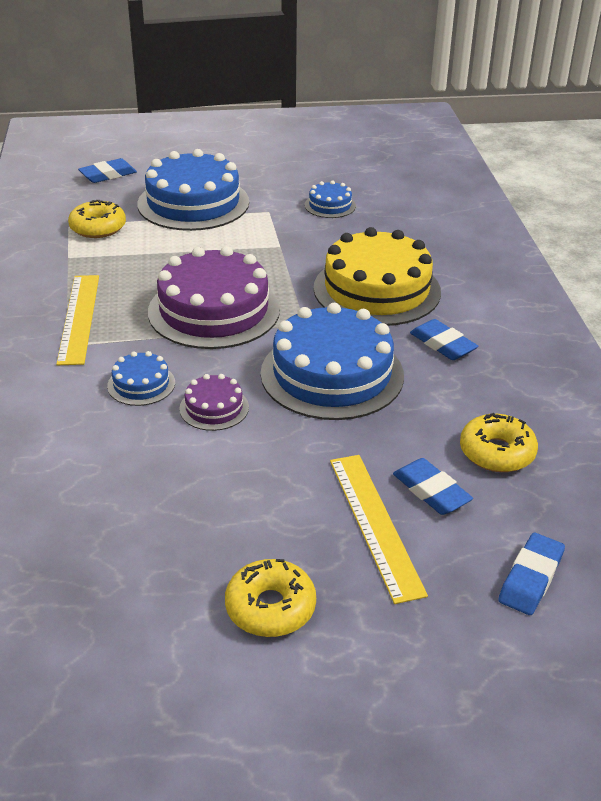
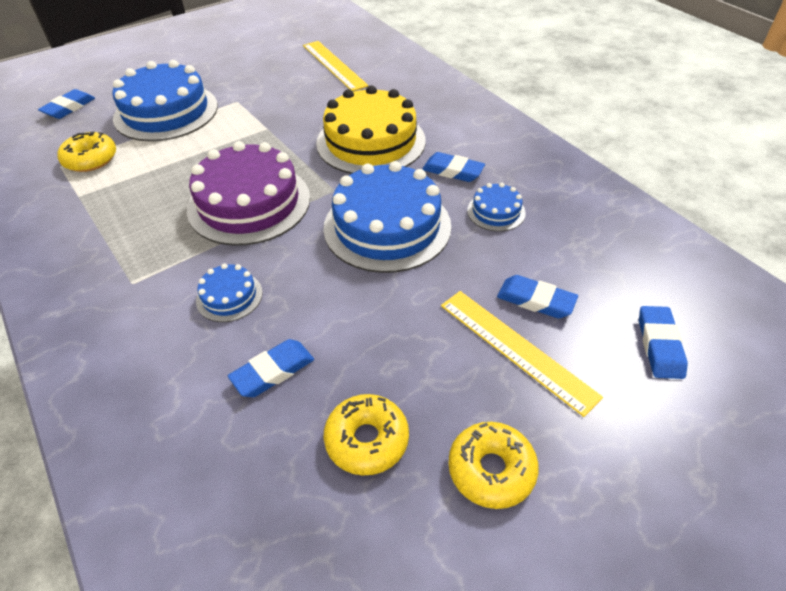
camera: 25 degrees left, 10 degrees up
yellow ruler [56,275,99,365] -> yellow ruler moved to [303,41,369,91]
purple cake [179,374,249,431] -> none
blue cake [305,181,356,218] -> blue cake moved to [467,183,526,232]
yellow donut [460,413,538,472] -> yellow donut moved to [324,394,409,475]
none -> blue eraser [228,339,314,397]

